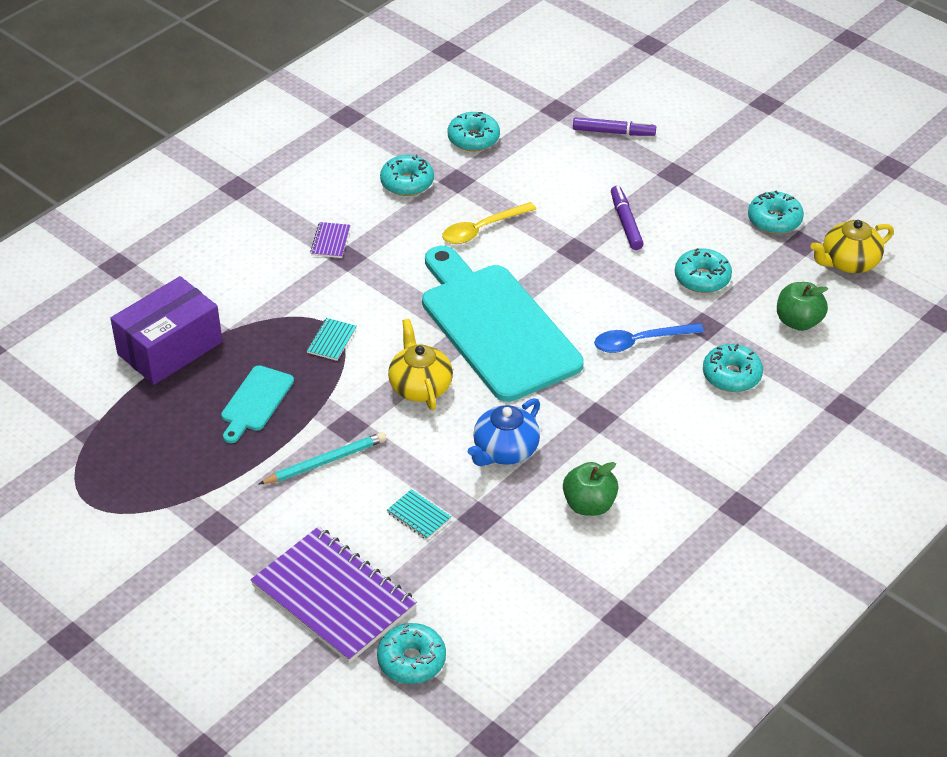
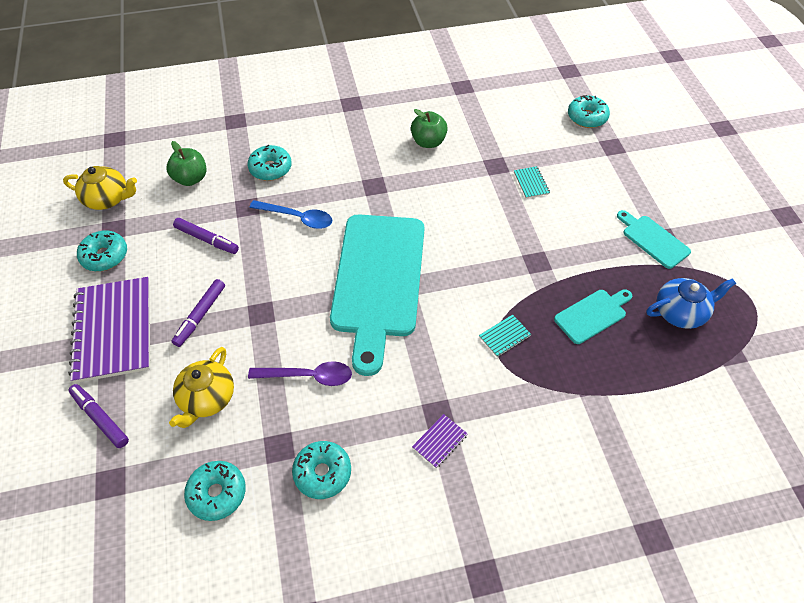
camera: 145 degrees left, 10 degrees up
purple box [110,276,222,385] -> none
purple notebook [251,527,417,663] -> purple notebook moved to [68,277,150,383]
turquoise pencil [259,432,386,484] -> none
yellow teapot [388,319,453,410] -> yellow teapot moved to [169,347,234,428]
yellow spoon [442,202,536,244] -> purple spoon [248,361,352,386]
blue teapot [468,398,540,466] -> blue teapot moved to [646,278,736,329]
turquoise donut [675,248,732,293] -> purple marker [173,218,239,254]
none -> turquoise cutting board [617,210,691,269]

